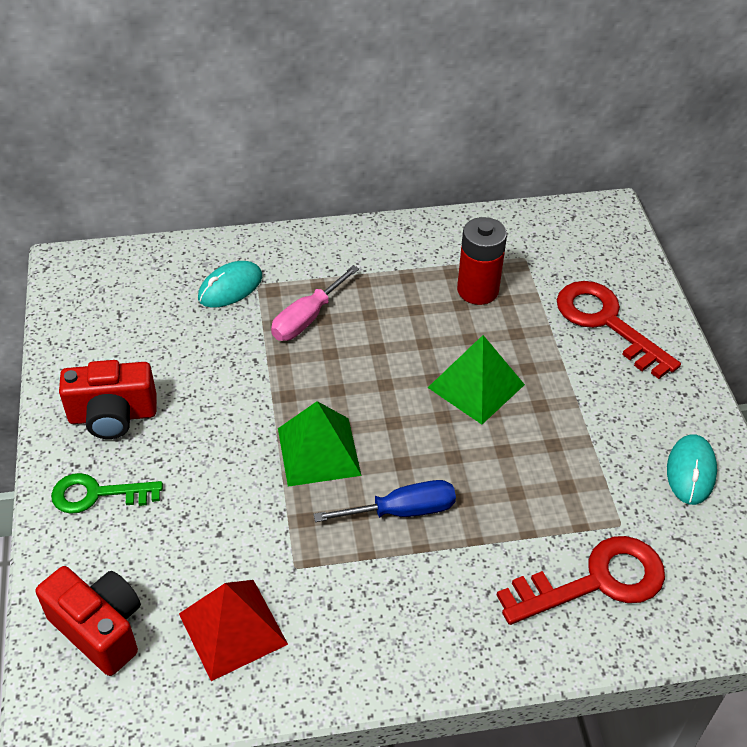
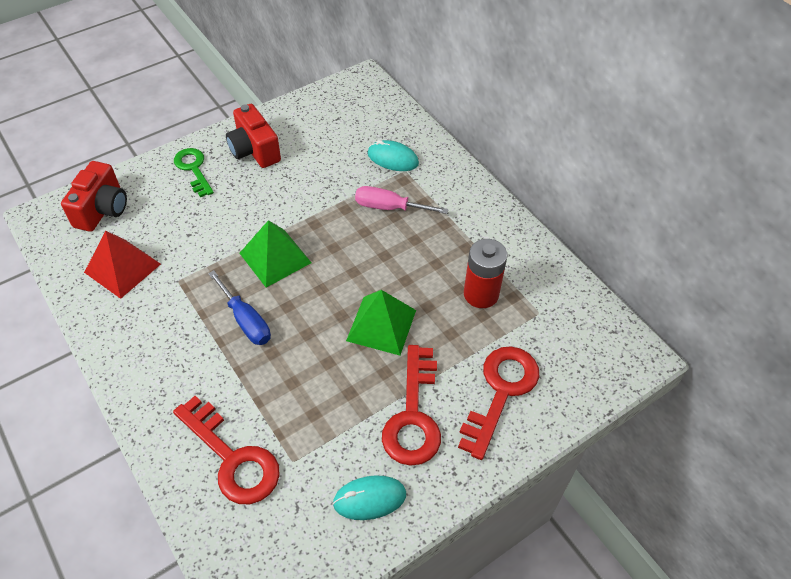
camera: 65 degrees right, 5 degrees up
none -> red key [382,345,441,466]

